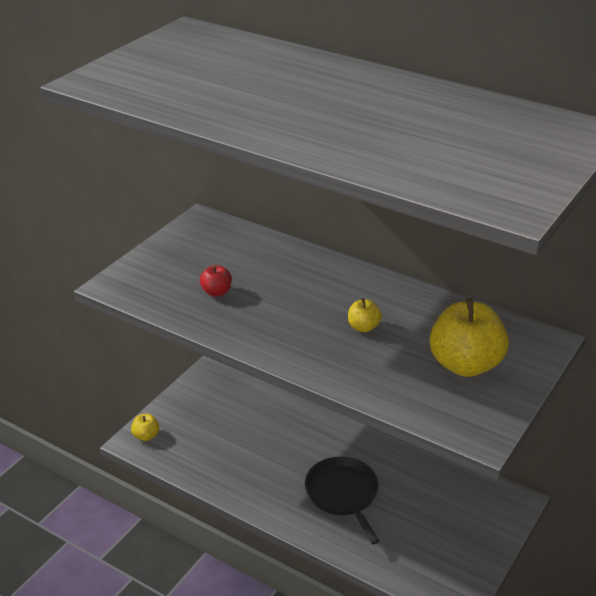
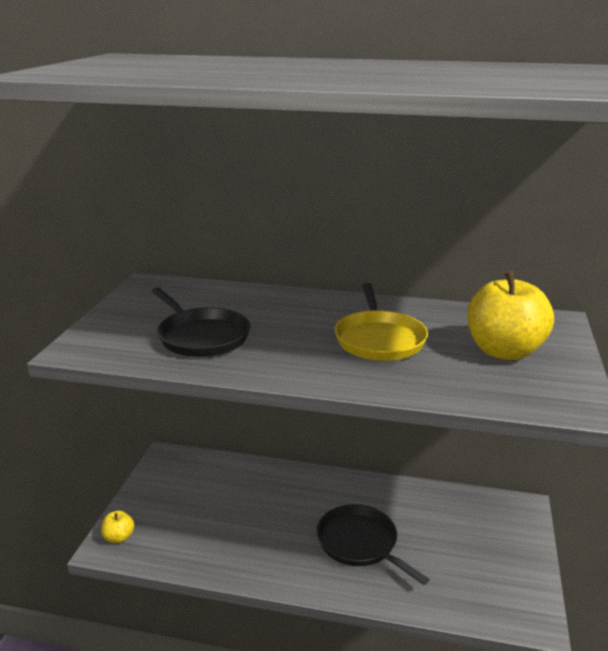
camera: 20 degrees left, 10 degrees down
red apple [200,265,232,297] -> black pan [152,287,250,357]
yellow apple [348,298,382,332] -> yellow pan [335,283,428,361]

